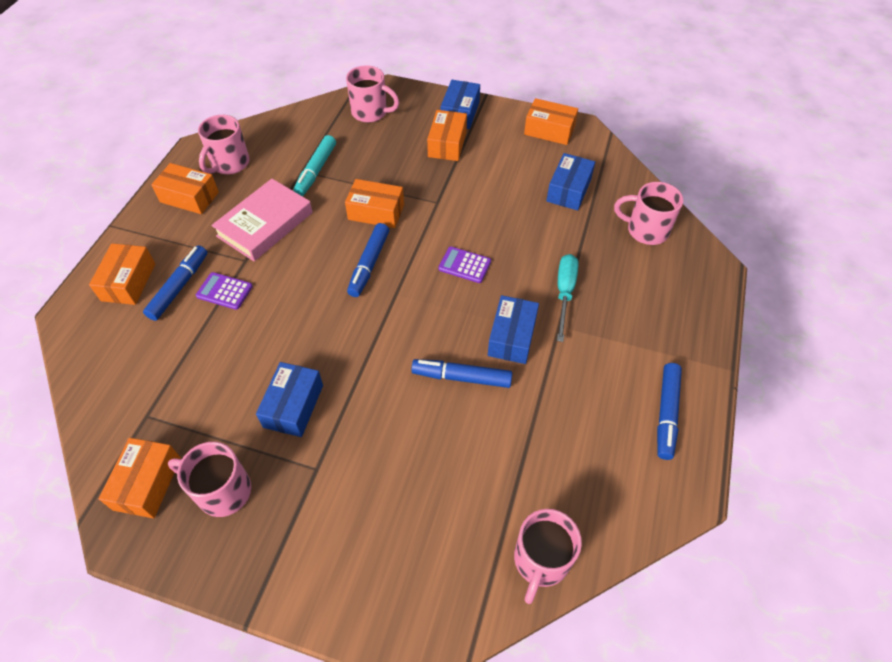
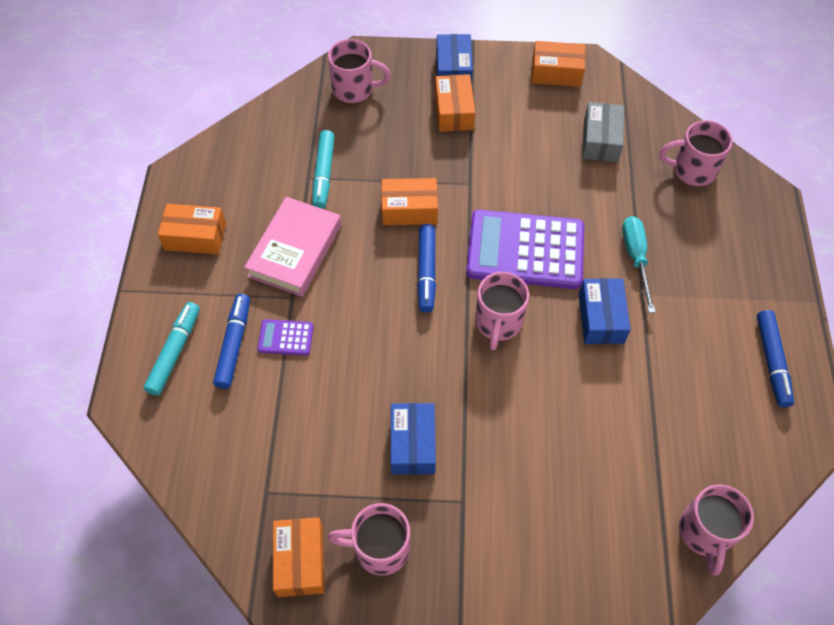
camera: 15 degrees left, 5 degrees up
orange box [89,243,155,305] -> turquoise marker [143,302,200,396]
pink mug [198,115,250,174] -> pink mug moved to [475,272,529,350]
blue marker [411,359,512,388] -> none
purple calculator [438,247,491,283] -> purple calculator [466,210,584,289], size x2.31
blue box [546,153,595,210] -> grey box [582,102,624,162]

